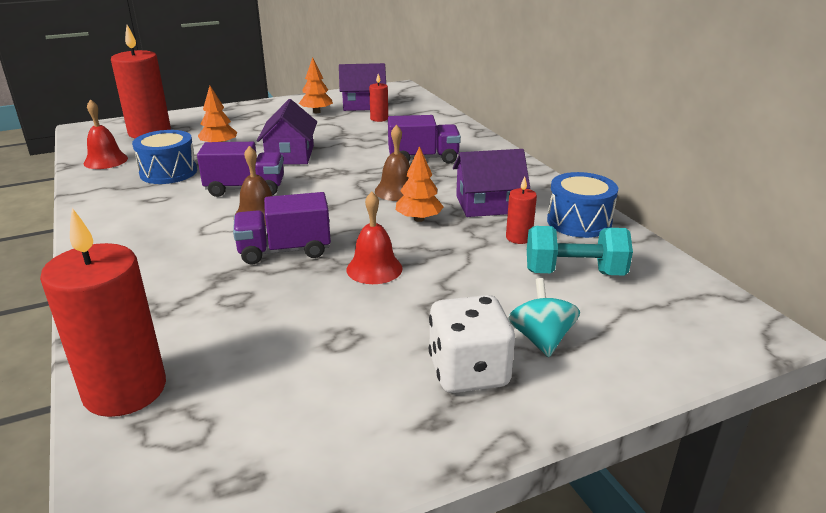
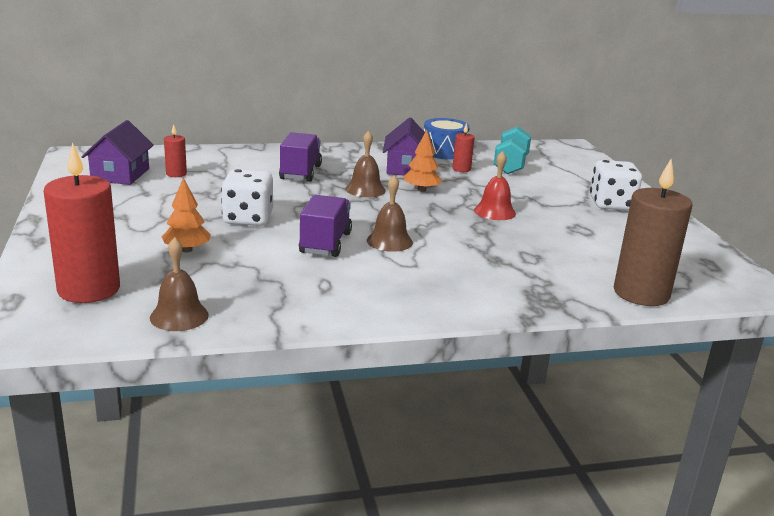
camera: 80 degrees left, 5 degrees down
red candle [40,208,166,417] -> brown candle [614,159,693,306]
red bell [84,99,128,169] -> brown bell [150,237,209,331]
blue drum [132,130,197,184] -> none
purple truck [233,192,331,265] -> none
purple house [257,99,317,164] -> white dice [221,169,273,226]
orange tree [299,57,333,113] -> none
turquoise spinning top [508,278,580,357] -> none

